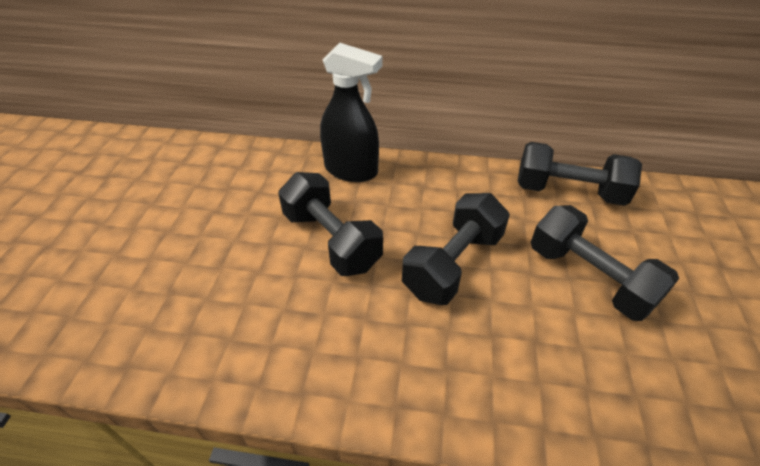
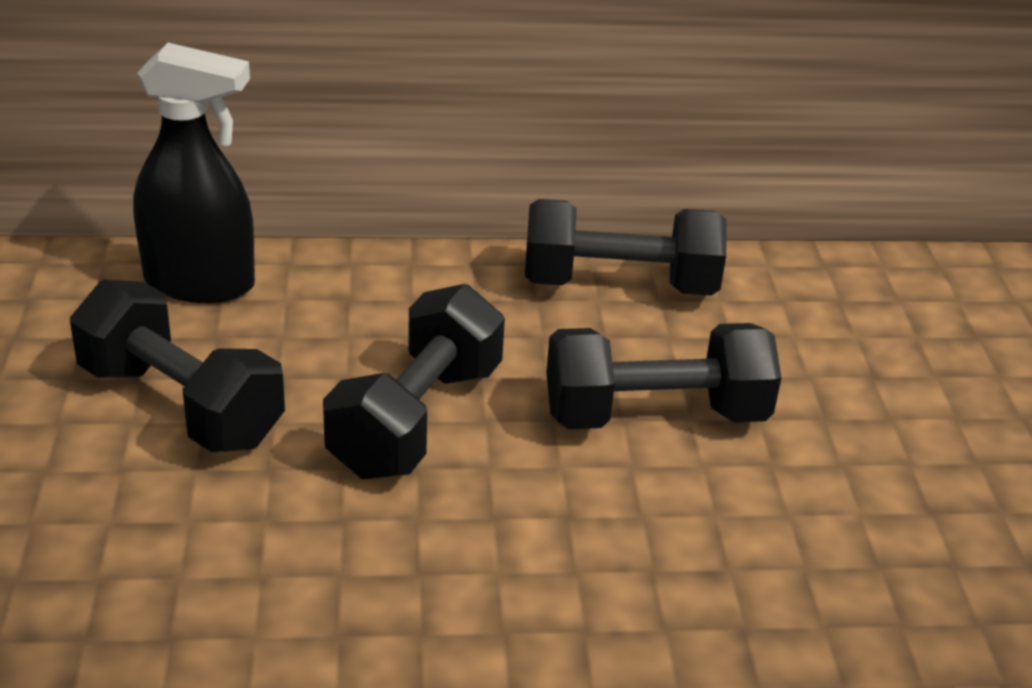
camera: 15 degrees left, 10 degrees down
black dumbbell [531,205,679,321] -> black dumbbell turned 45 degrees counterclockwise [546,323,781,429]

